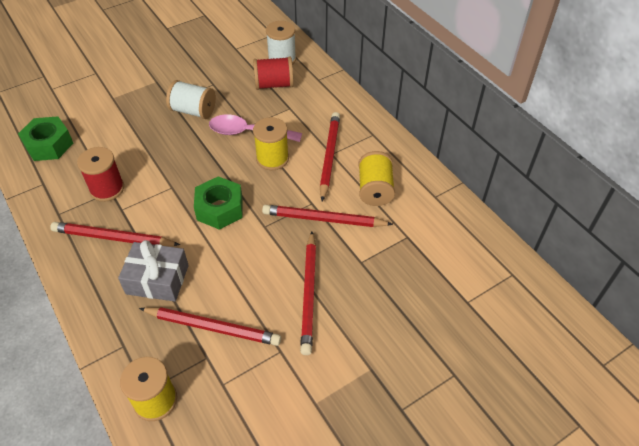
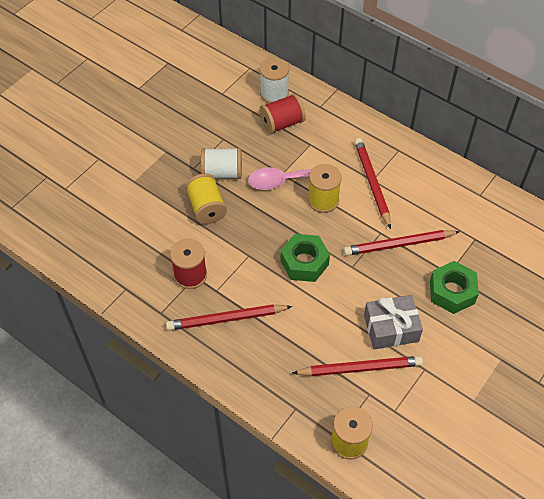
camera: 20 degrees left, 5 degrees up
green nut [18,116,73,161] -> green nut moved to [430,261,479,314]
grey gift [118,240,189,302] -> grey gift moved to [364,295,423,350]
red pencil [300,231,316,355] -> none
yellow spool [358,151,395,206] -> yellow spool moved to [185,174,227,224]

